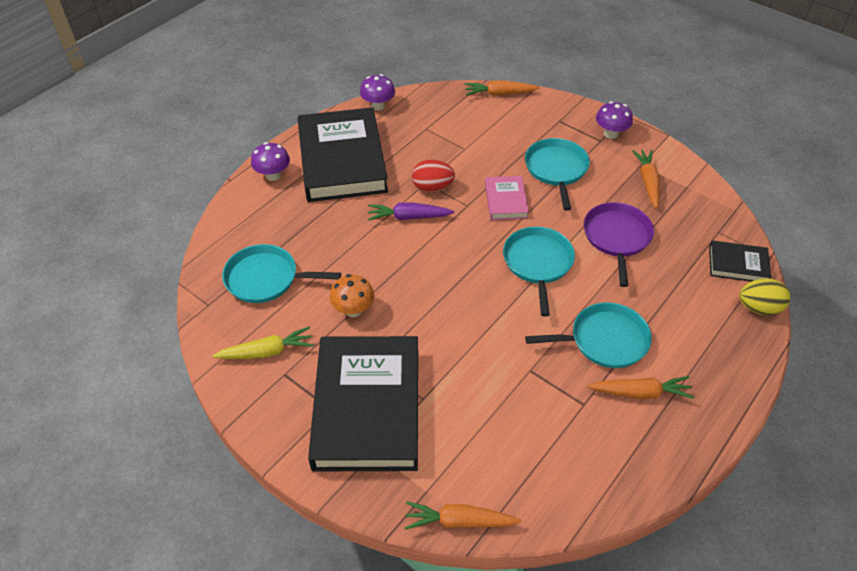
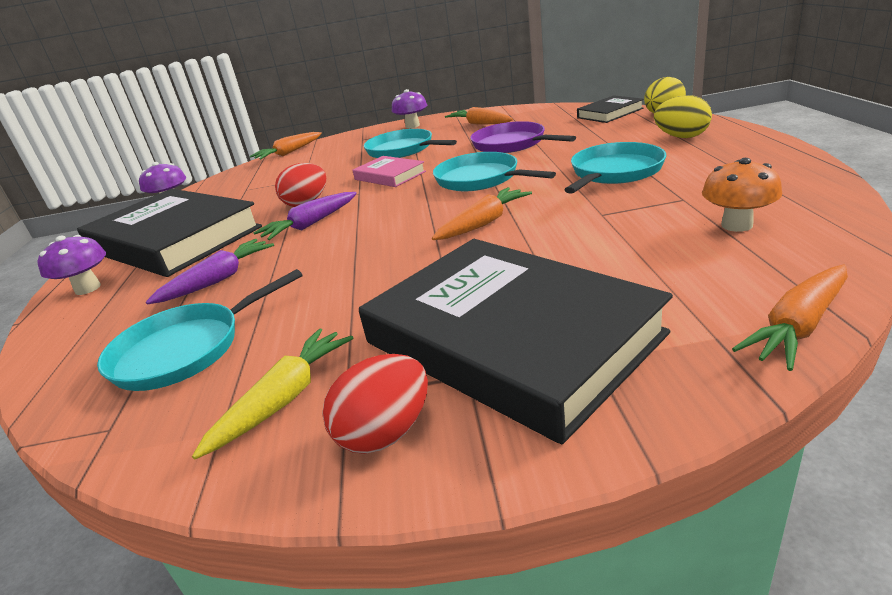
camera: 40 degrees left, 20 degrees down
orange mushroom [330,274,374,317] -> orange mushroom moved to [702,158,782,232]
orange carrot [588,376,694,399] -> orange carrot moved to [432,187,532,240]
none -> purple carrot [146,239,274,305]
none -> red egg [323,354,428,454]
none -> yellow egg [654,95,712,138]

